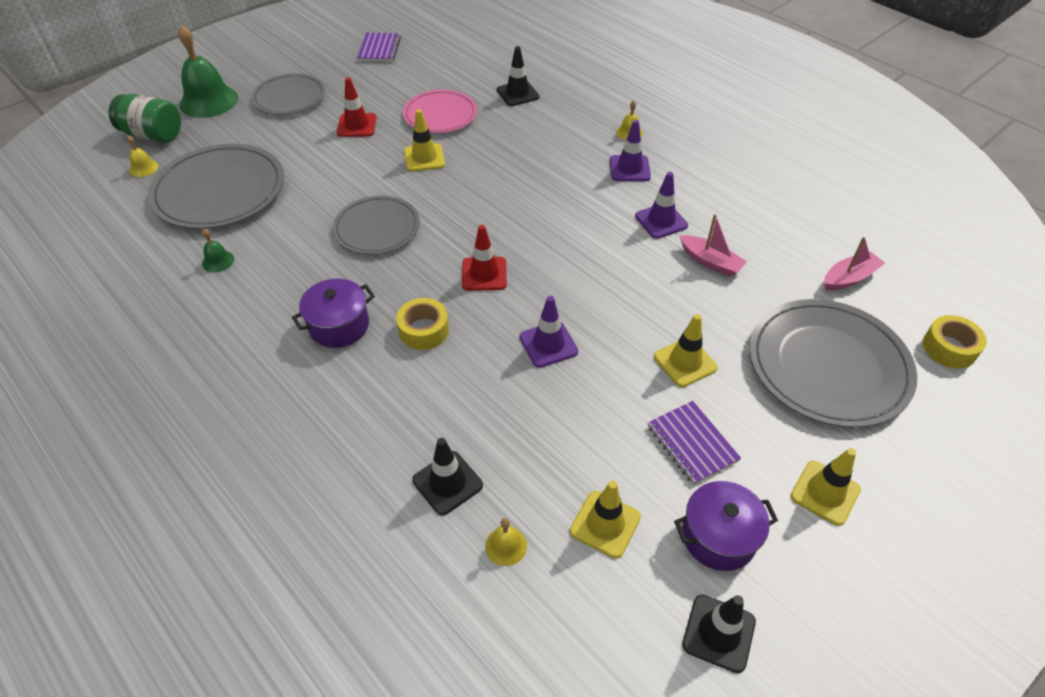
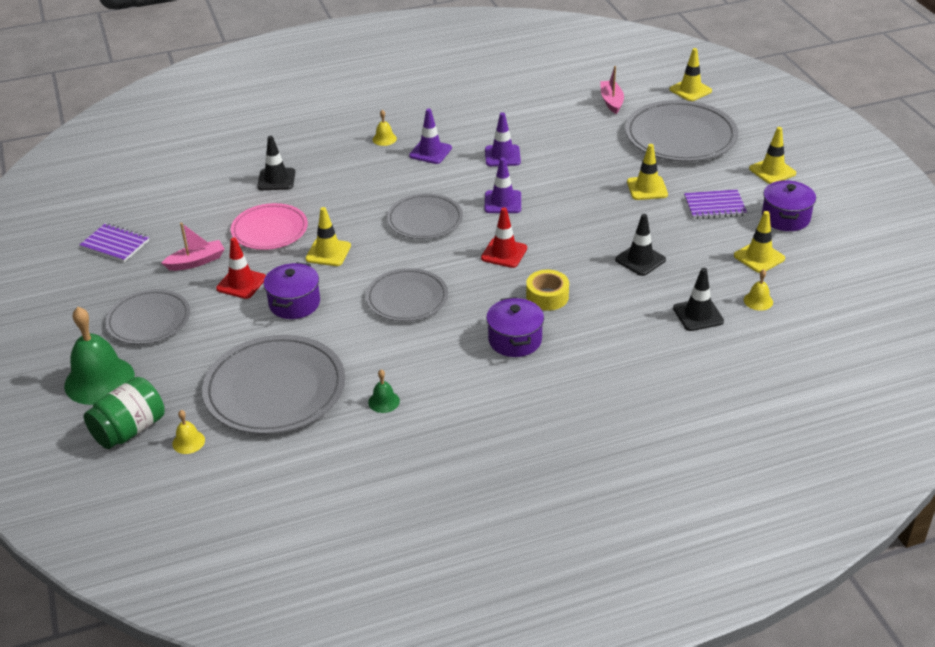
camera: 65 degrees left, 10 degrees down
purple traffic cone [520,296,578,368] -> purple traffic cone moved to [485,158,521,213]
pink boat [680,214,747,277] -> pink boat moved to [162,223,224,271]
black traffic cone [682,594,756,673] -> black traffic cone moved to [615,214,666,276]
yellow tape [923,315,987,369] -> yellow traffic cone [669,48,712,101]
none -> purple pot [264,262,320,319]
none -> grey plate [387,193,463,239]

